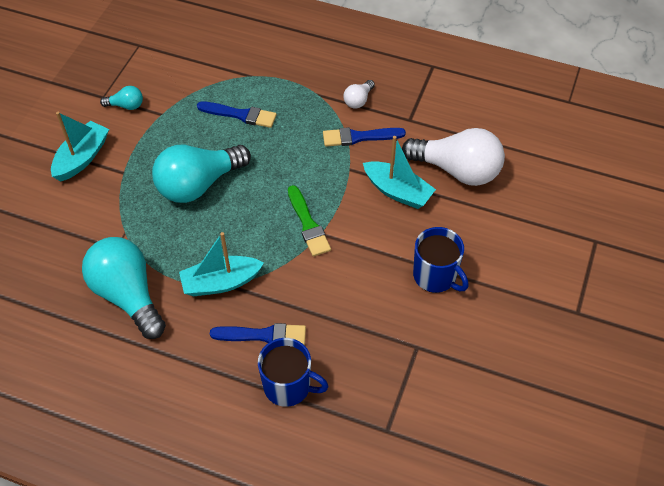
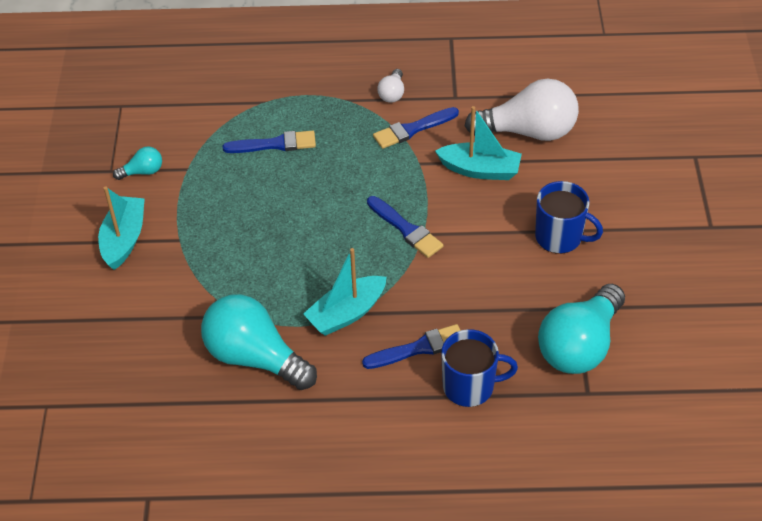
camera: 20 degrees left, 5 degrees down
turquoise light bulb [152,145,251,203] -> turquoise light bulb moved to [538,284,625,374]
green brush [288,185,331,257] -> blue brush [367,196,444,258]

